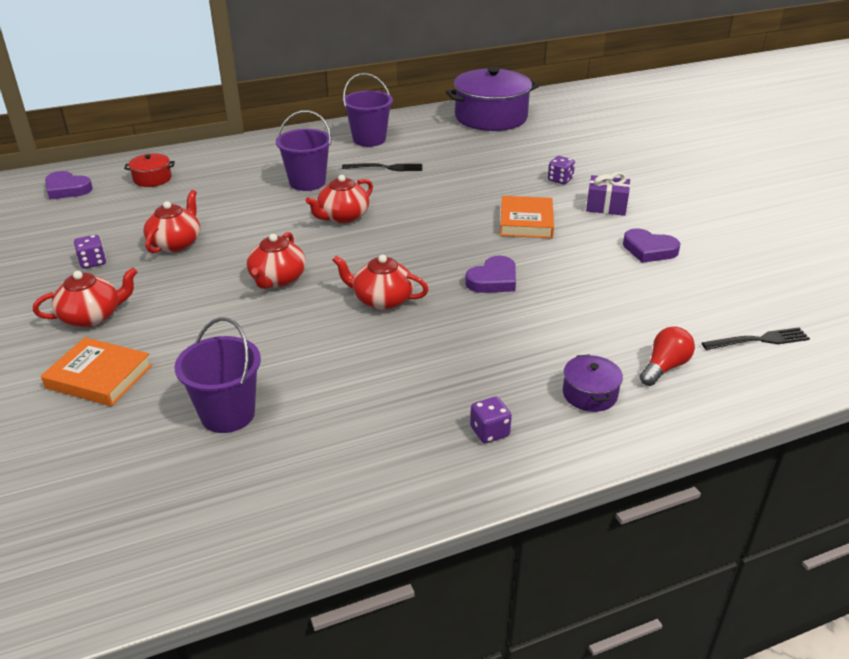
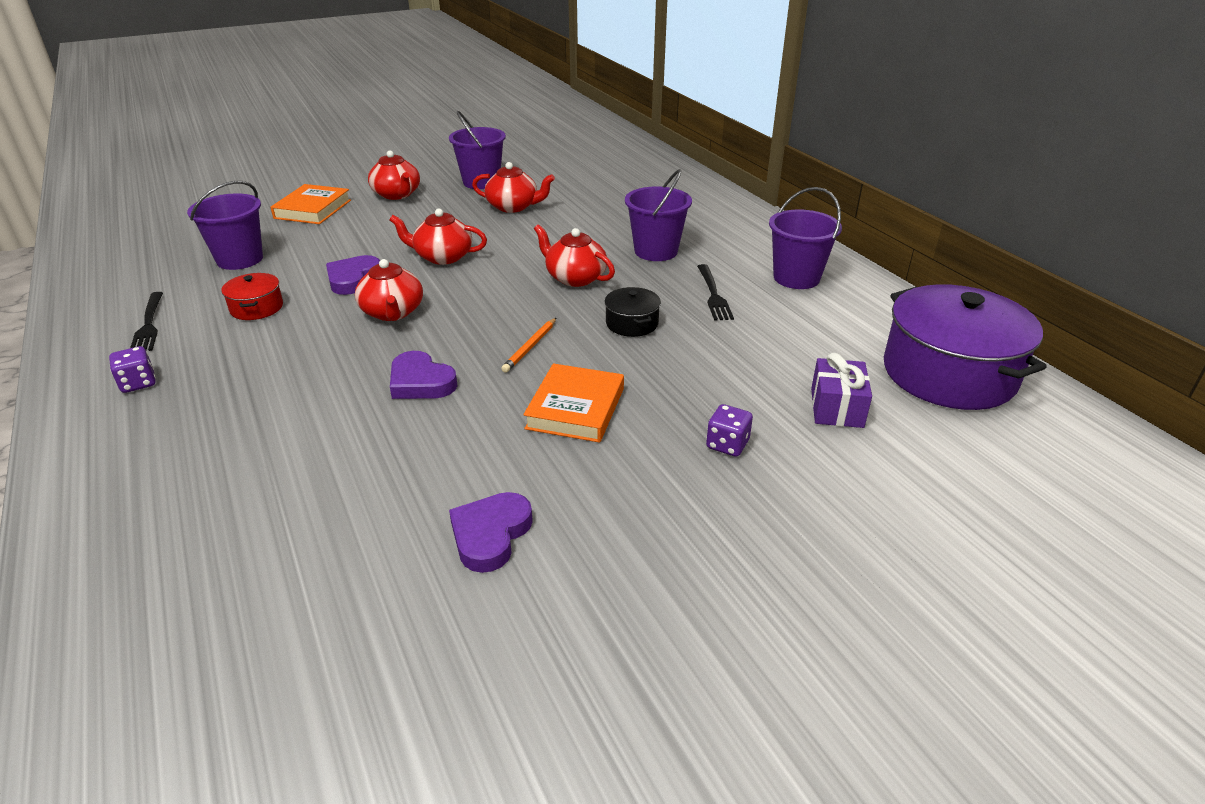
camera: 85 degrees right, 0 degrees up
purple heart [45,171,93,200] -> purple heart moved to [326,255,380,295]
purple dice [74,235,106,269] -> purple bucket [449,111,506,189]
red pot [124,153,175,187] -> red pot moved to [221,273,283,320]
red teapot [332,255,429,310] -> red teapot turned 150 degrees clockwise [355,259,423,321]
orange book [500,196,554,238] -> orange book turned 75 degrees counterclockwise [523,363,624,443]
purple pot [563,355,623,412] -> none
purple gift [586,172,630,216] -> purple gift moved to [811,353,872,428]
red light bulb [640,327,695,386] -> none
black fork [702,327,810,350] -> black fork moved to [130,292,163,351]
none -> orange pencil [501,318,556,373]
none -> black pot [605,287,661,337]

